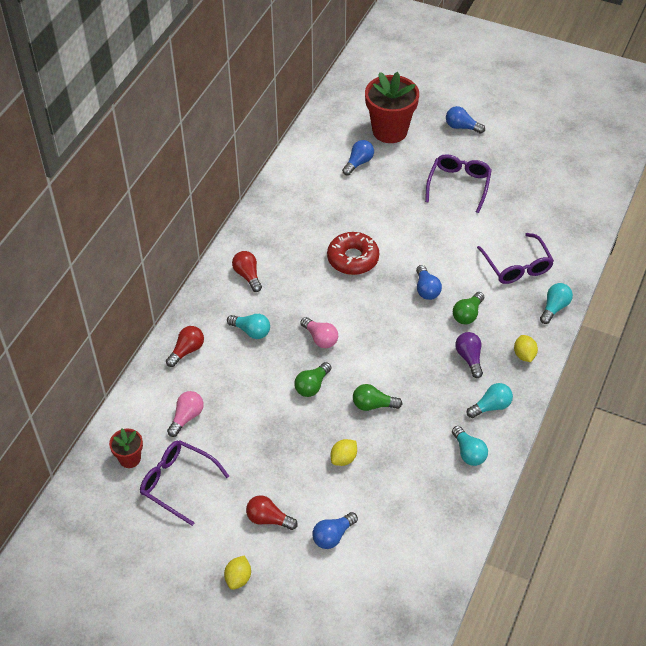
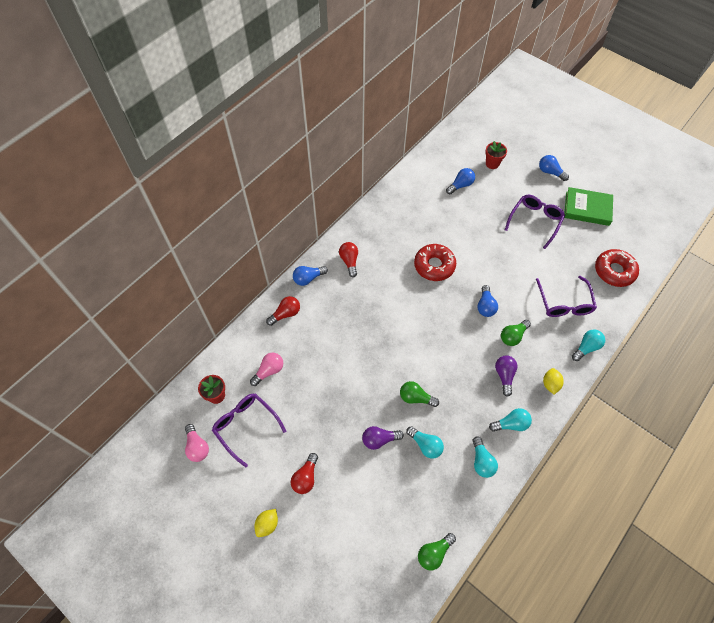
camera: 15 degrees right, 10 degrees up
turquoise light bulb [227,314,270,339] -> turquoise light bulb moved to [406,426,444,459]
red light bulb [246,495,298,530] -> red light bulb turned 105 degrees counterclockwise [291,453,318,494]
green light bulb [294,362,331,397] -> green light bulb moved to [418,533,456,570]
pink light bulb [300,317,338,348] -> pink light bulb moved to [185,424,209,462]
blue light bulb [312,512,358,549] -> blue light bulb moved to [293,266,328,286]
yellow lemon [331,439,357,466] -> purple light bulb [362,426,404,450]
red flower pot [365,72,419,143] -> red flower pot [485,141,507,169], size x0.49
none -> green book [564,187,613,226]
none -> red donut [595,249,639,287]

